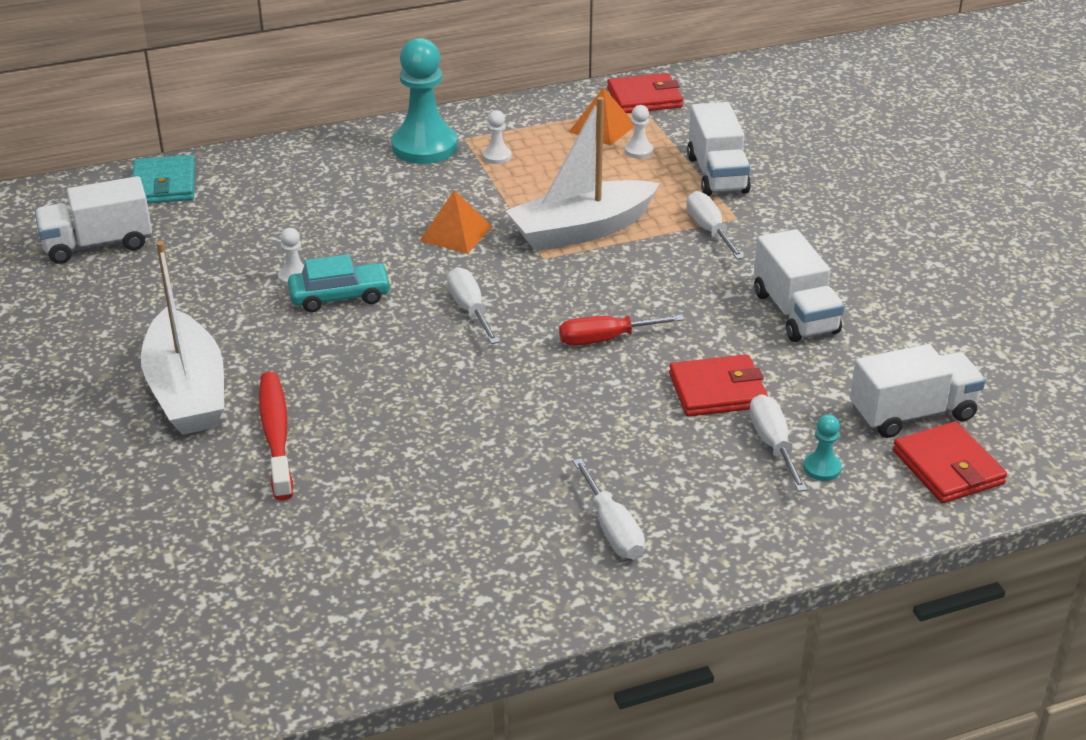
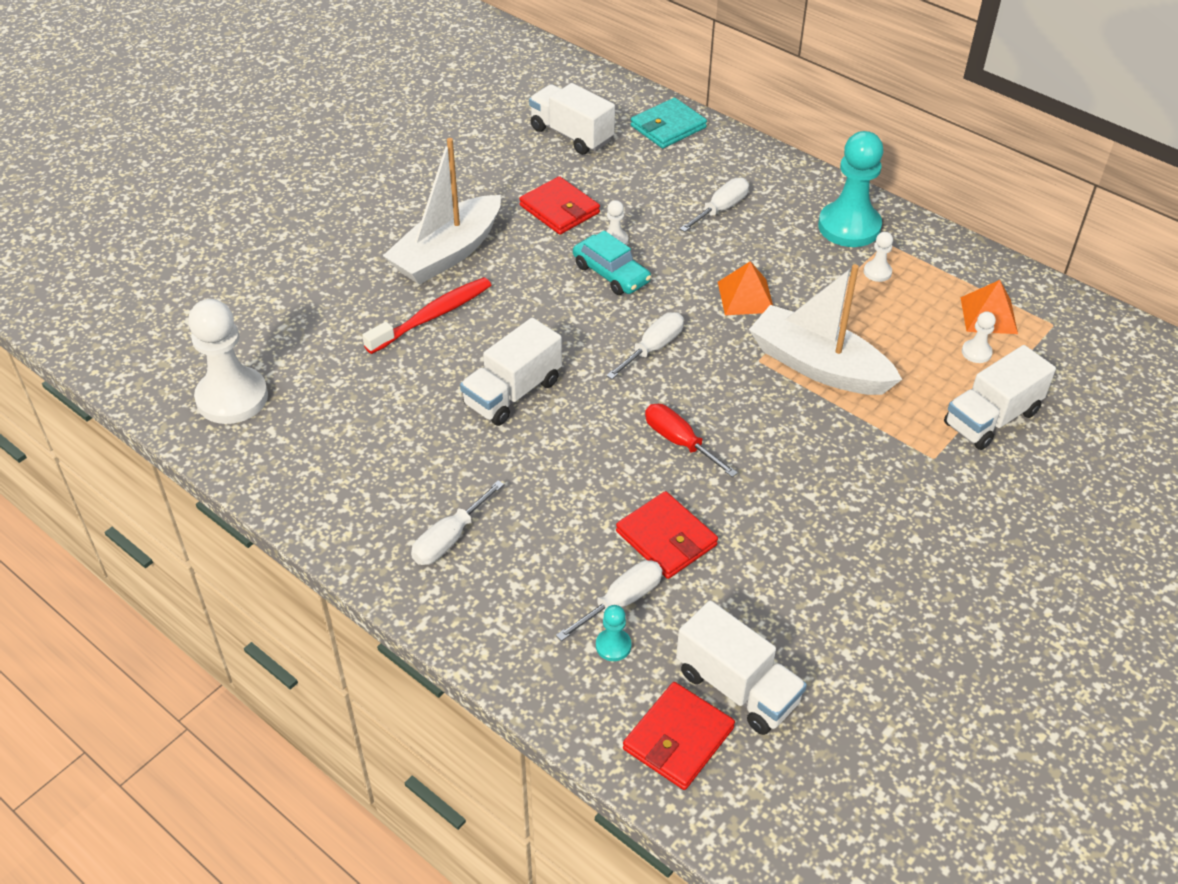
camera: 60 degrees right, 10 degrees up
red wallet [607,73,683,113] -> red wallet moved to [519,176,600,235]
white screwdriver [686,191,744,259] -> white screwdriver moved to [680,178,749,232]
white truck [754,229,844,342] -> white truck moved to [460,318,562,426]
none -> white pawn [188,299,268,424]

